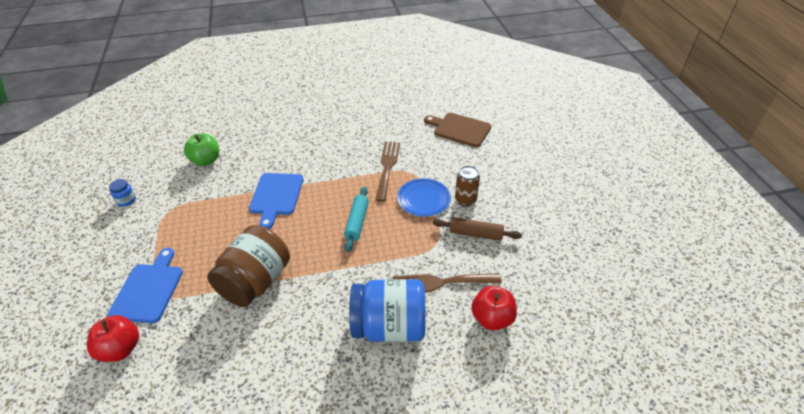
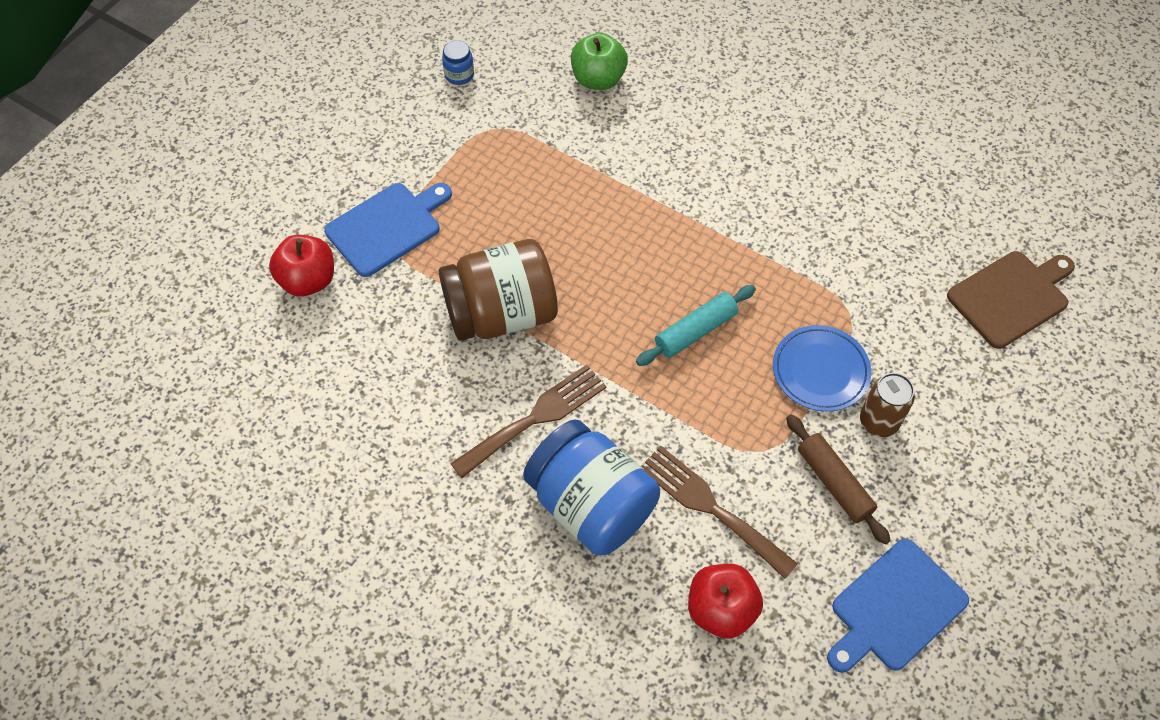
camera: 45 degrees right, 15 degrees up
blue cutting board [249,173,303,229] -> blue cutting board moved to [827,539,969,673]
brown fork [375,142,400,202] -> brown fork moved to [450,364,607,478]
brown cutting board [424,113,491,147] -> brown cutting board turned 75 degrees clockwise [947,251,1075,349]

